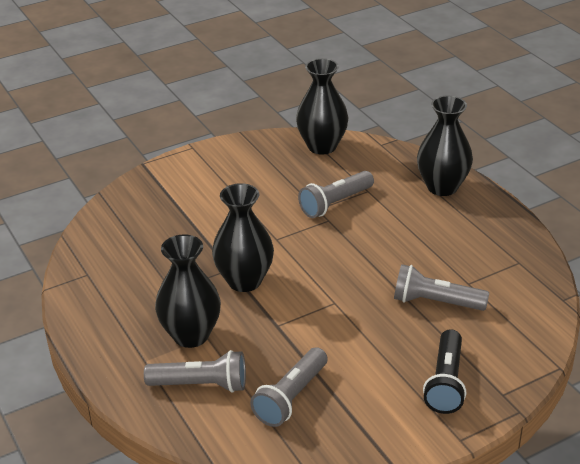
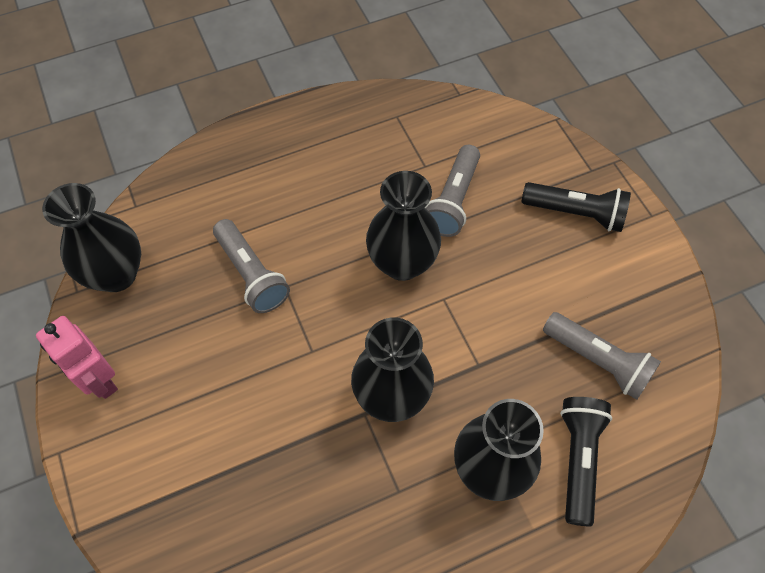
camera: 85 degrees left, 25 degrees up
grey flashlight [144,350,246,393] -> black flashlight [560,397,612,527]
black vase [417,96,473,196] -> black vase moved to [366,171,441,281]
none -> pink robot [36,316,118,399]

